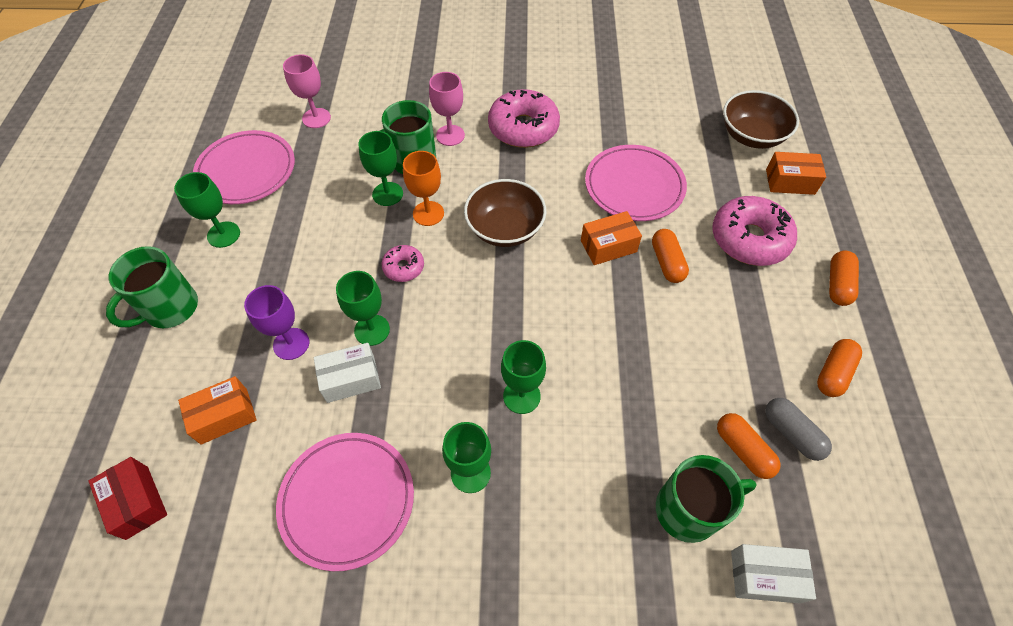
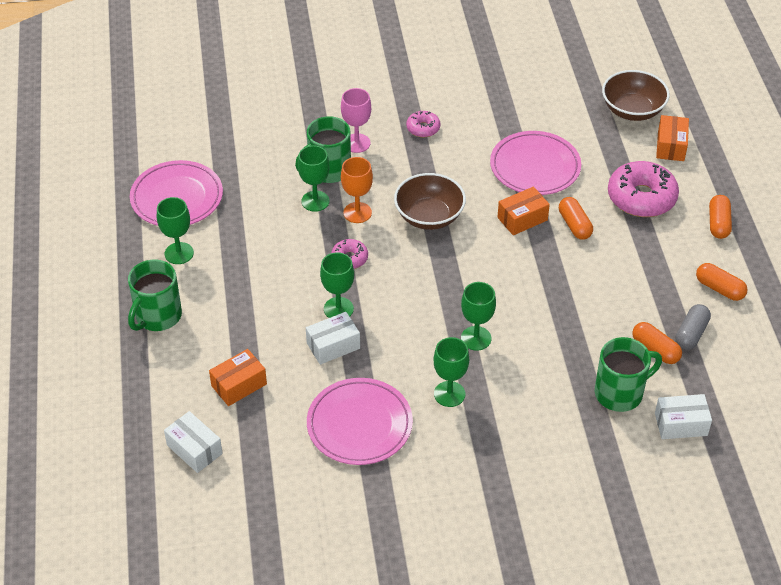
camera: 10 degrees left, 10 degrees down
red box [88,457,167,540] -> white box [164,411,223,473]
purple goblet [244,285,309,360] -> none
pink goblet [283,54,331,128] -> none
pink donut [488,89,560,148] -> pink donut [406,111,440,137], size x0.51
orange box [766,152,826,195] -> orange box turned 75 degrees counterclockwise [656,115,689,161]
grey capsule [766,398,832,461] -> grey capsule turned 75 degrees clockwise [676,304,711,350]
orange capsule [817,339,862,397] -> orange capsule turned 75 degrees counterclockwise [696,263,748,301]

